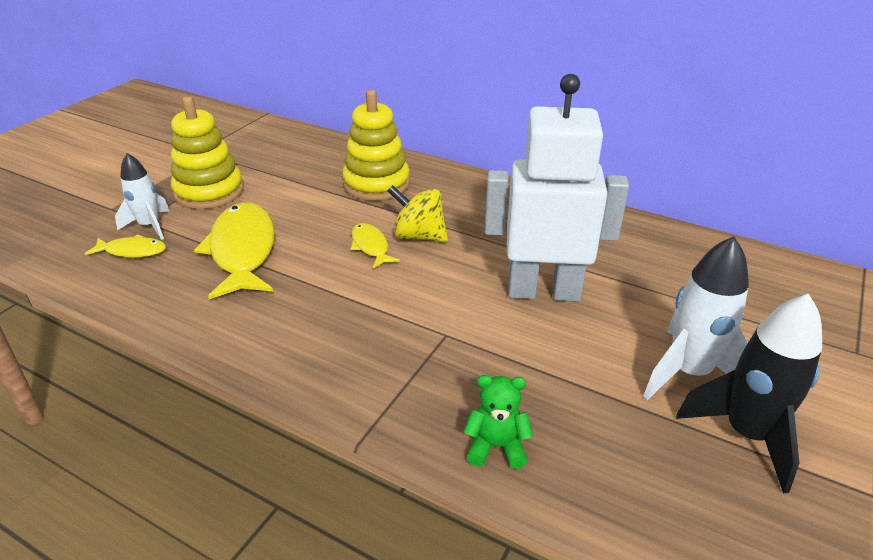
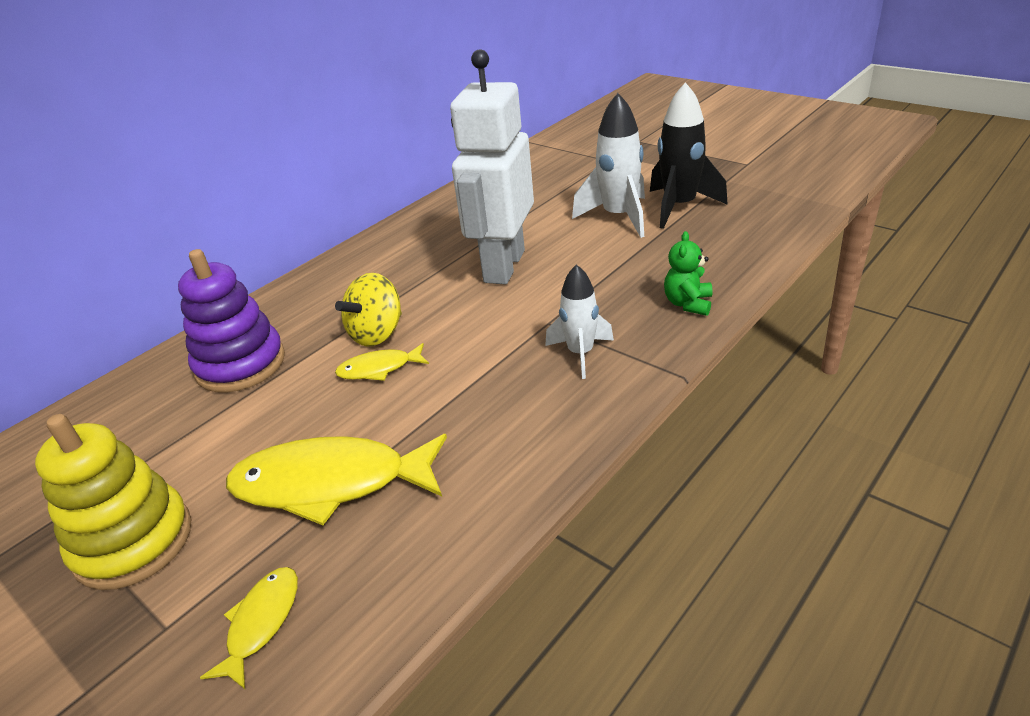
camera: 75 degrees left, 0 degrees up
white rocket [115,153,170,240] -> white rocket moved to [545,264,614,379]
yellow stacking toy [342,90,410,201] -> purple stacking toy [178,249,285,393]

